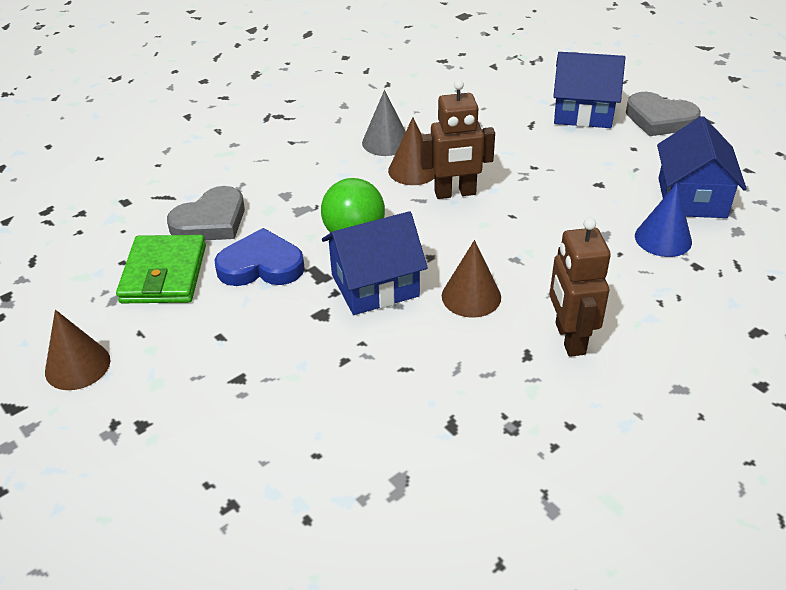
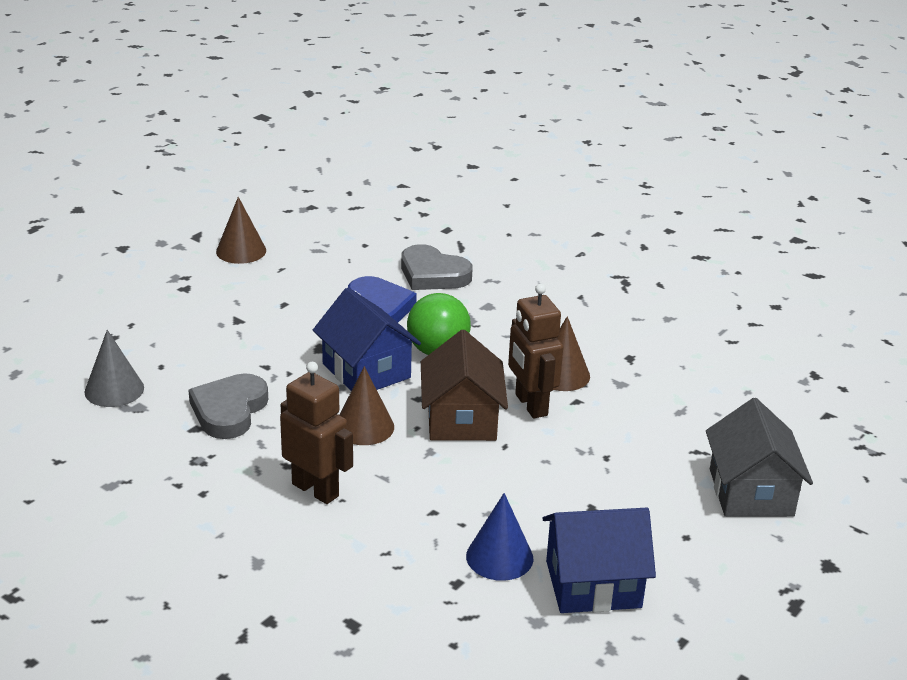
camera: 75 degrees right, 10 degrees down
green wallet [116,235,206,303] -> none
grey cone [362,90,406,156] -> grey cone moved to [84,330,144,407]
brown robot [550,218,611,357] -> brown robot turned 60 degrees clockwise [280,362,353,504]
blue house [553,52,625,128] -> grey house [706,398,813,517]
grey heart [626,92,701,136] -> grey heart moved to [188,373,268,439]
none -> brown house [421,330,508,441]

